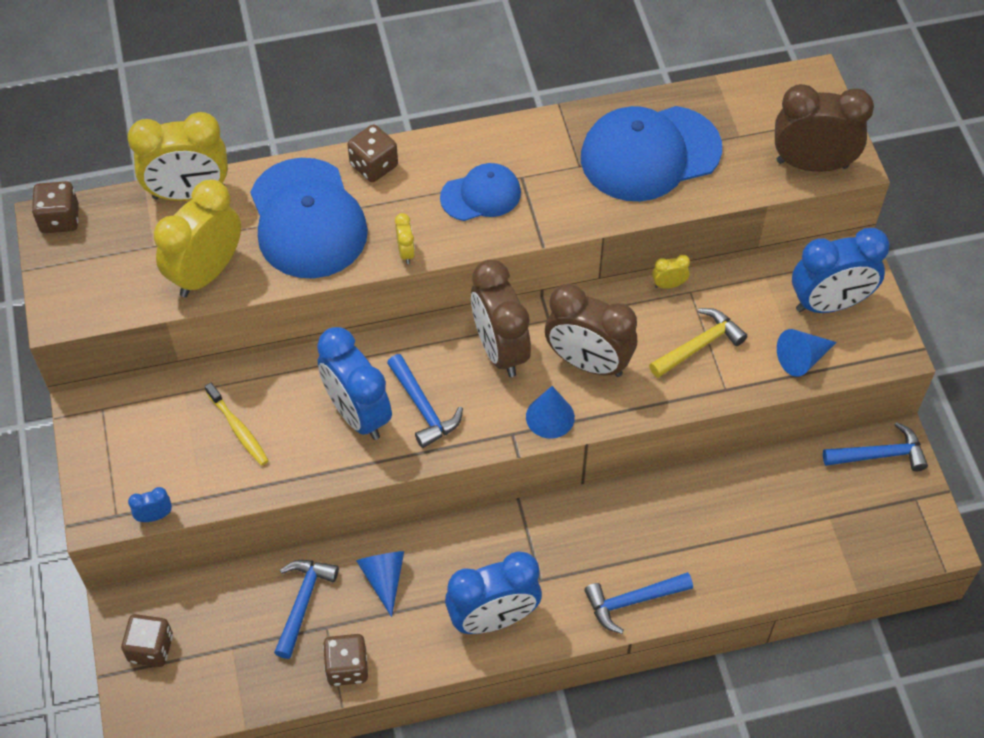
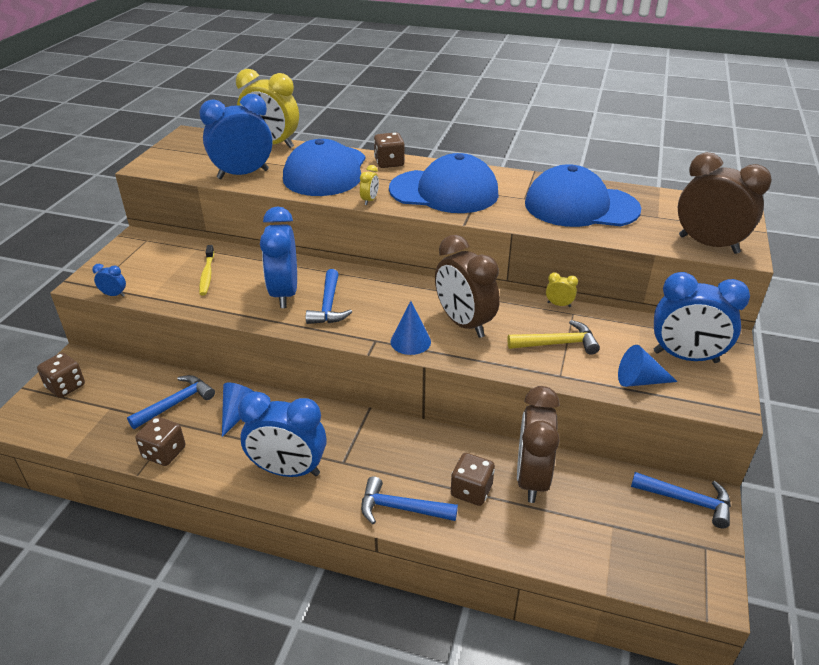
camera: 30 degrees right, 20 degrees down
brown dice [32,181,79,233] -> brown dice moved to [451,453,495,506]
yellow clock [154,180,241,297] -> blue clock [199,94,273,179]
blue cap [440,163,521,221] -> blue cap [389,153,499,213], size x1.79
brown clock [471,260,531,377] -> brown clock moved to [517,386,560,503]

